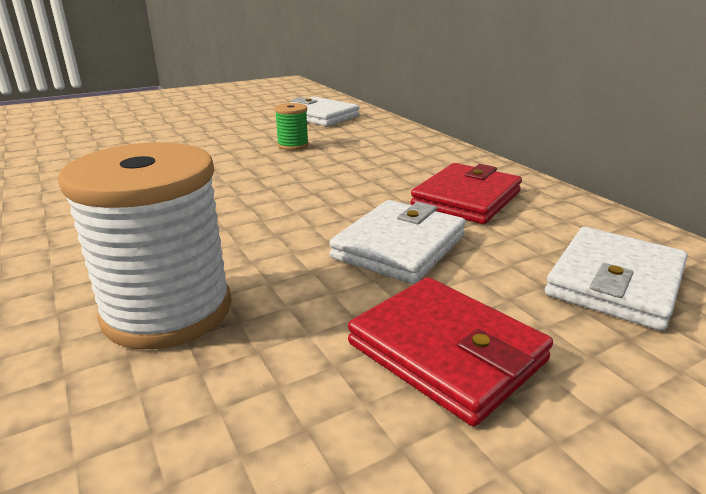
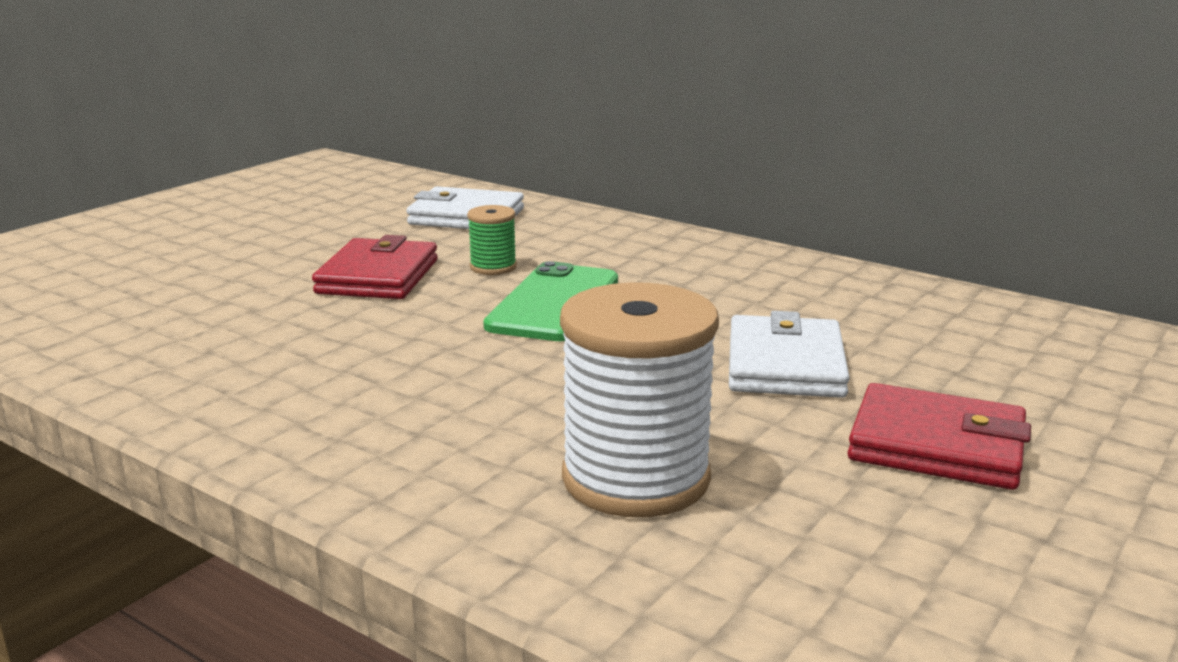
camera: 25 degrees left, 5 degrees down
red wallet [411,163,522,224] -> red wallet moved to [312,235,438,299]
white wallet [545,227,687,331] -> none
none -> green phone [483,261,618,341]

